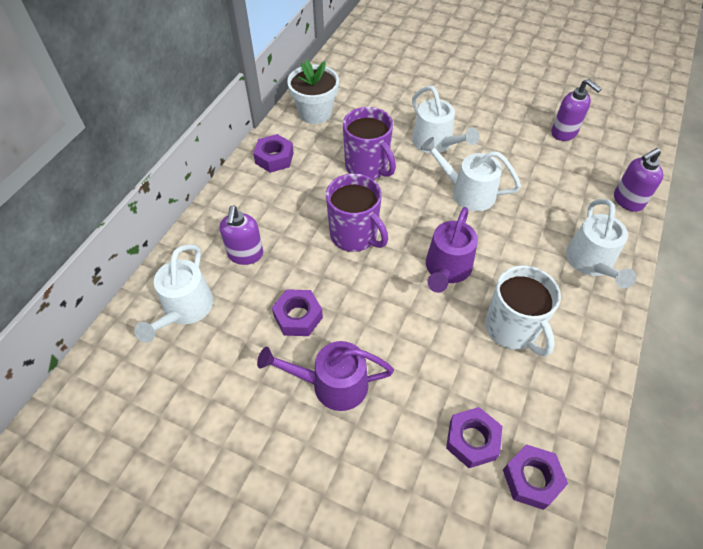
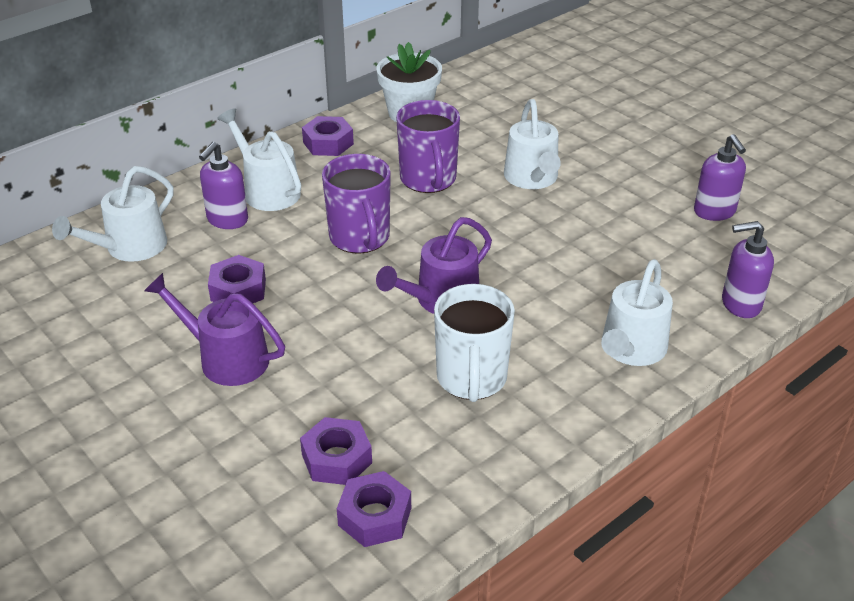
camera: 25 degrees right, 15 degrees down
white watering can [421,137,521,211] -> white watering can moved to [217,108,301,211]

